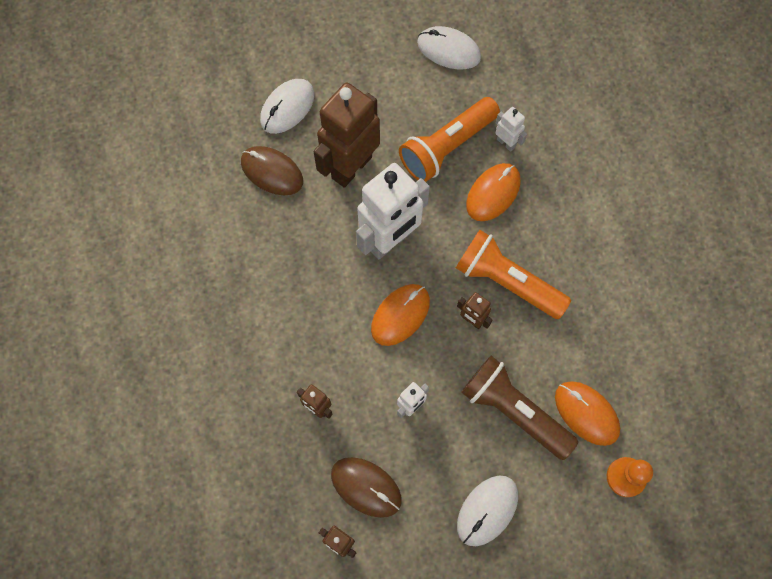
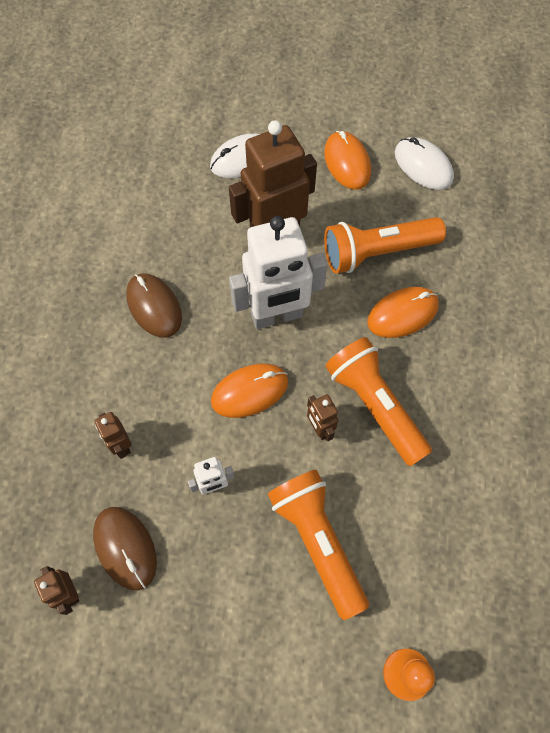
camera: 25 degrees right, 5 degrees down
brown mouse [241,146,303,195] -> brown mouse moved to [126,273,182,338]
white mouse [457,476,518,546] -> none
brown flashlight [461,356,578,460] -> orange flashlight [268,470,369,620]
white robot [495,107,527,152] -> none
orange mouse [555,381,620,446] -> orange mouse moved to [324,131,371,190]

